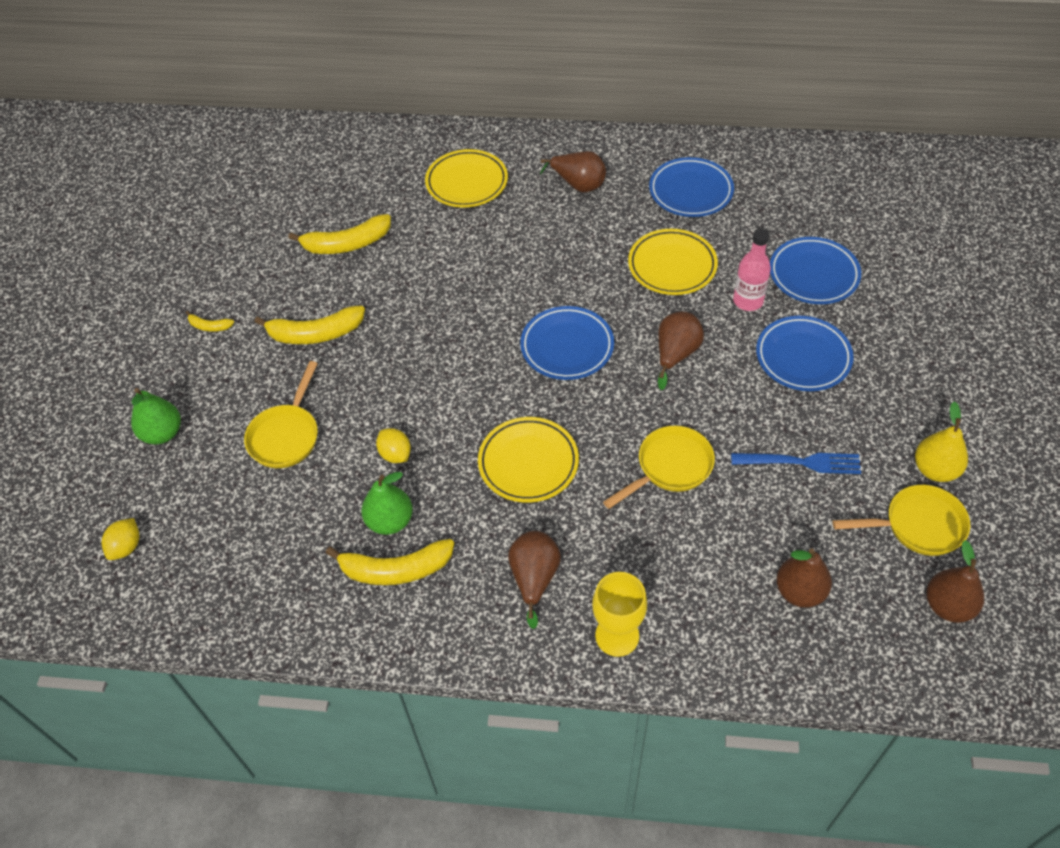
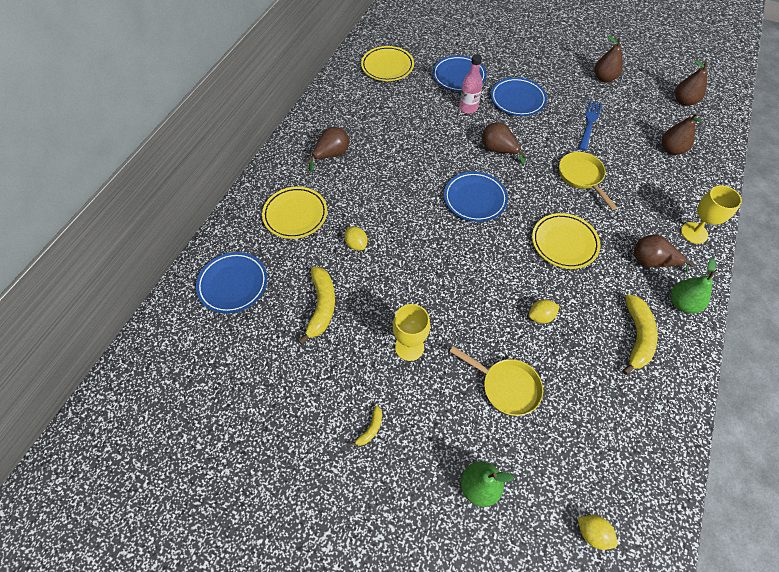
camera: 75 degrees left, 5 degrees up
yellow banana [254,305,365,344] -> yellow goblet [393,304,430,361]
green pear [361,472,413,535] -> green pear moved to [671,259,716,314]
yellow plate [628,229,718,295] -> yellow plate moved to [361,46,414,81]
blue plate [649,157,734,217] -> blue plate moved to [196,252,267,313]
yellow pan [833,485,970,556] -> none
yellow pear [915,402,968,482] -> brown pear [595,36,623,82]
none -> yellow lemon [344,227,367,250]

